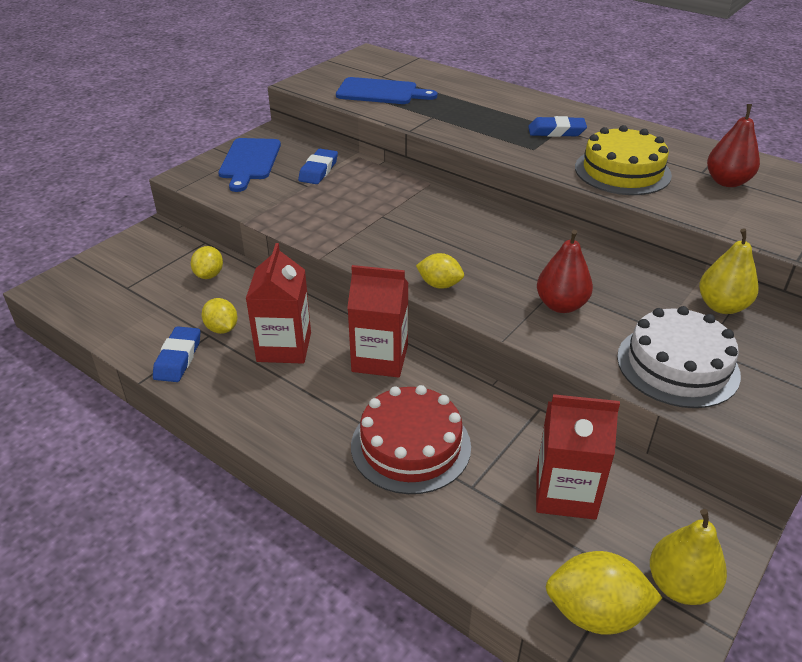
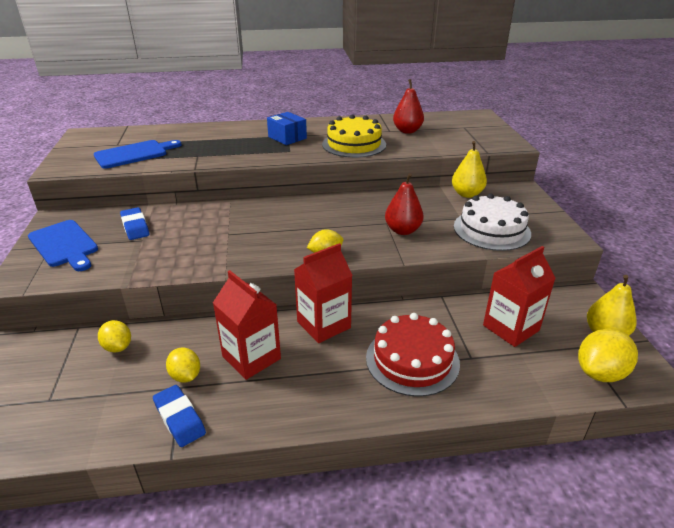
camera: 45 degrees left, 5 degrees down
yellow lemon [202,298,237,334] -> yellow lemon turned 45 degrees clockwise [166,347,200,383]
blue eraser [528,116,587,137] -> blue box [267,112,307,145]

